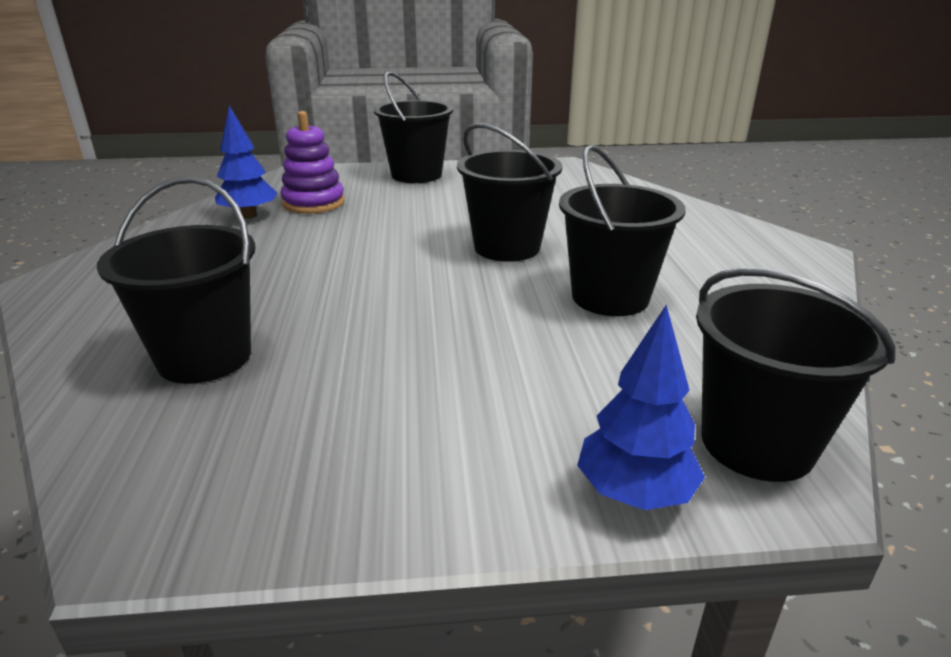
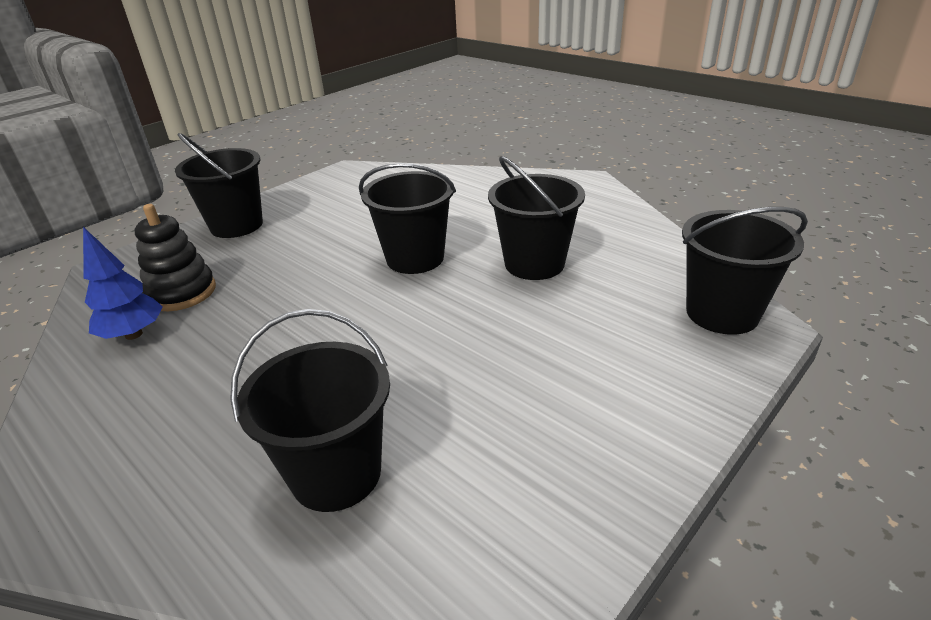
camera: 40 degrees left, 5 degrees up
purple stacking toy [280,111,345,214] -> black stacking toy [135,204,216,311]
blue tree [577,304,705,510] -> none

